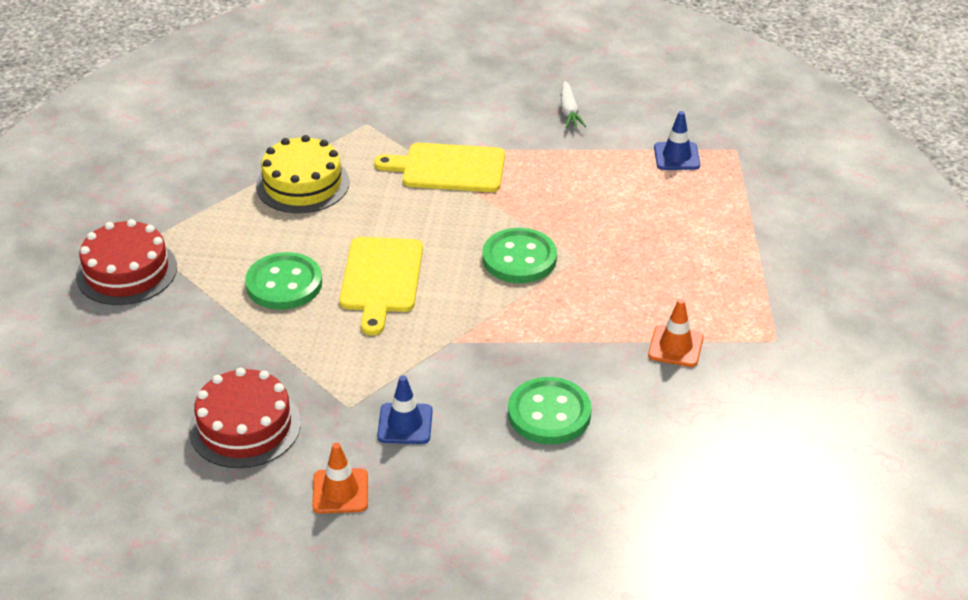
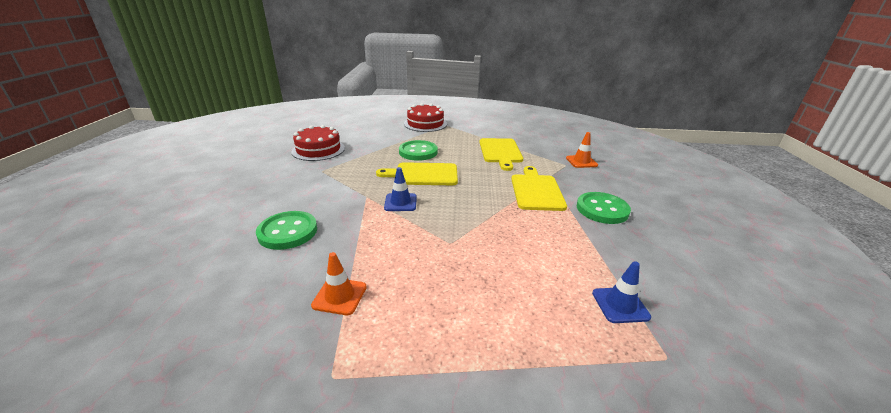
camera: 85 degrees right, 10 degrees down
yellow cake [256,135,350,213] -> yellow cutting board [479,138,523,171]
orange traffic cone [312,443,368,514] -> orange traffic cone moved to [566,132,598,168]
blue traffic cone [377,375,433,444] -> blue traffic cone moved to [384,167,417,211]
green button [482,228,557,283] -> green button moved to [577,192,631,224]
white carrot [561,81,586,128] -> none

